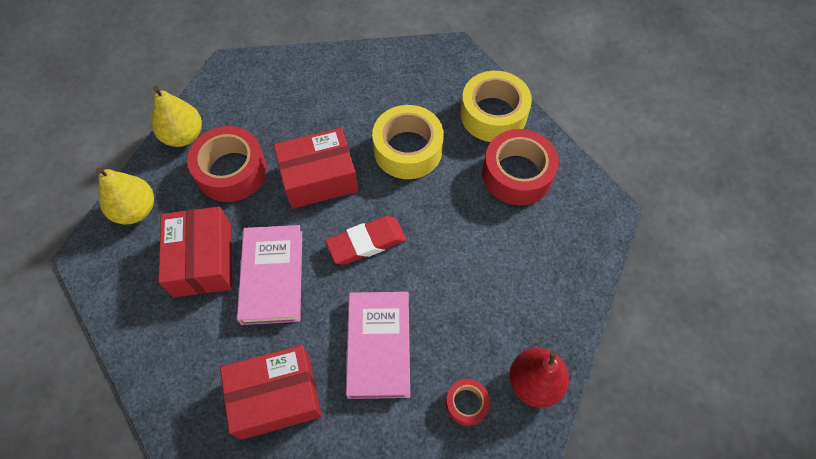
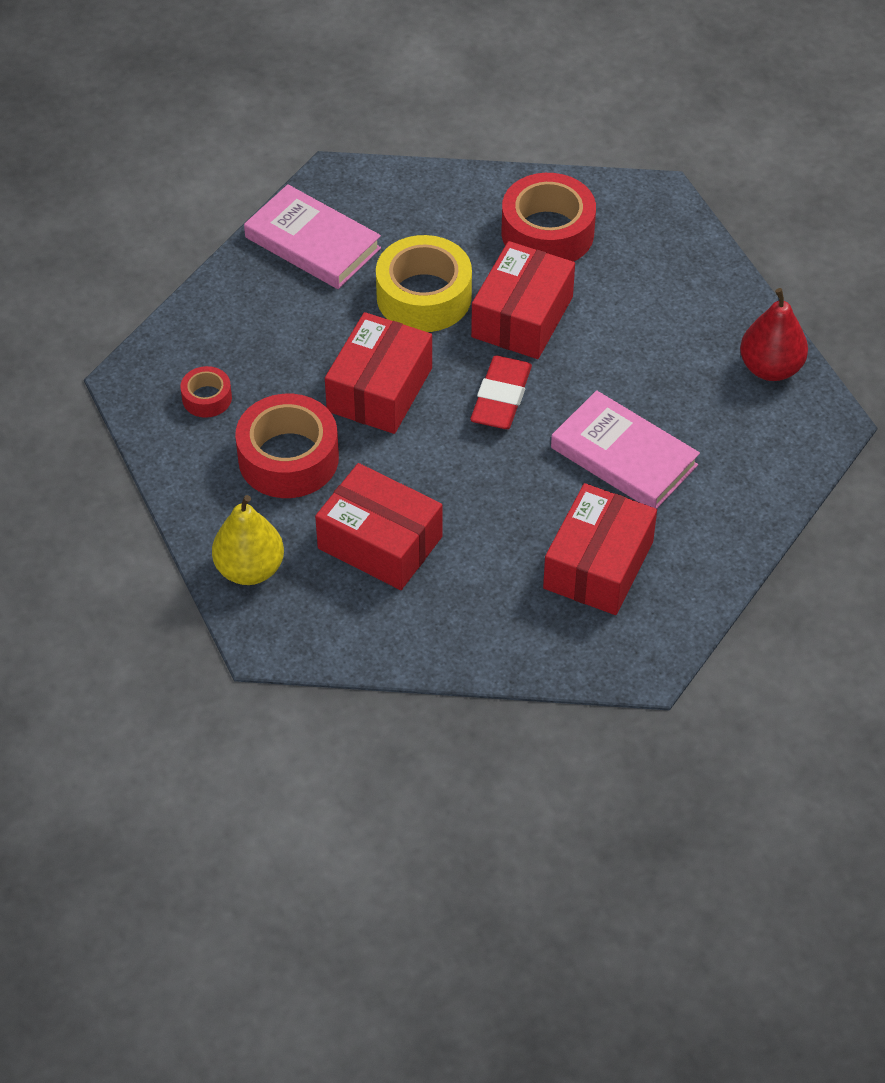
camera: 50 degrees left, 10 degrees down
yellow pear [152,86,202,147] -> none
pink book [237,225,302,325] -> pink book moved to [244,184,381,289]
red tape [446,379,490,426] -> red tape moved to [180,366,232,418]
yellow tape [460,71,532,142] -> none
none -> red box [471,241,575,359]

